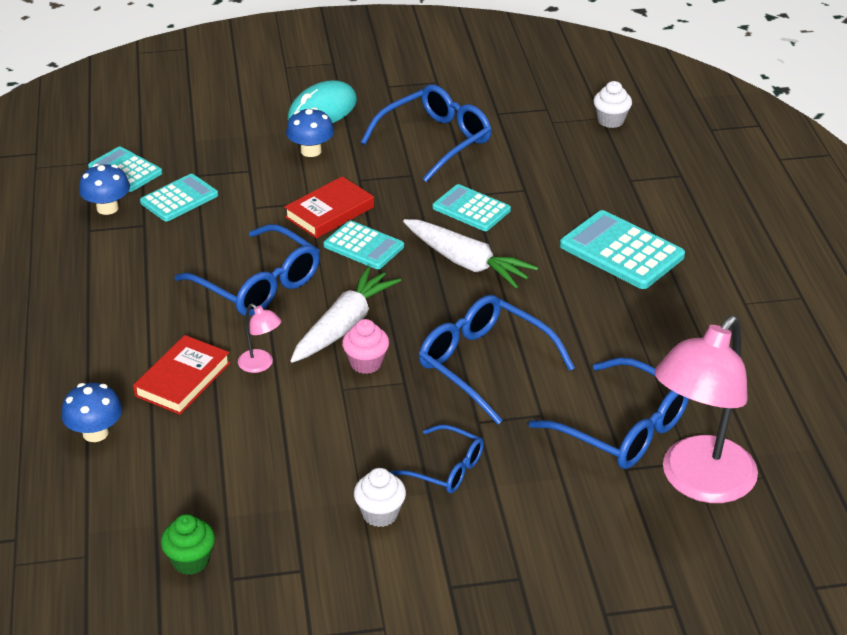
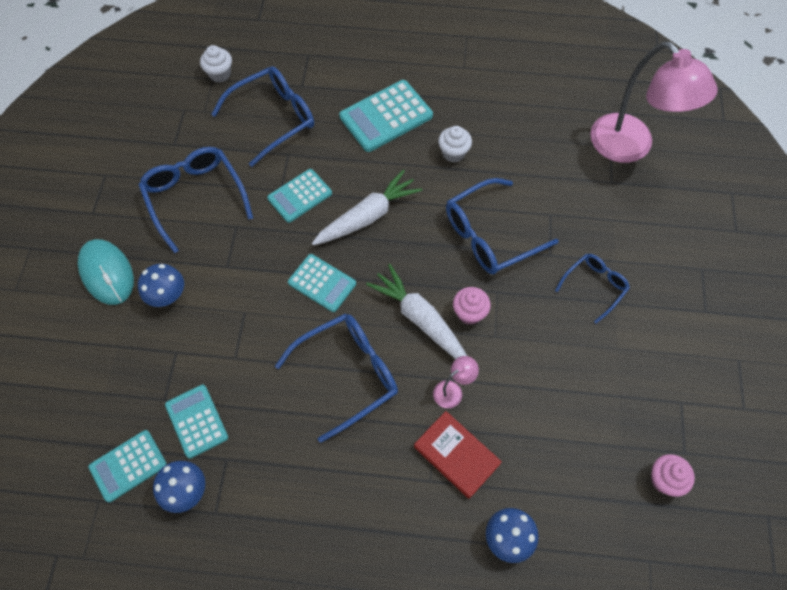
camera: 75 degrees left, 25 degrees up
green cupcake [161,514,215,575] -> pink cupcake [651,454,695,497]
red book [284,176,374,238] -> none
turquoise calculator [323,220,404,269] -> turquoise calculator turned 75 degrees clockwise [288,254,356,312]
white cupcake [354,468,406,527] -> white cupcake moved to [438,126,472,162]
blue glasses [528,357,689,469] -> blue glasses moved to [211,66,314,167]

